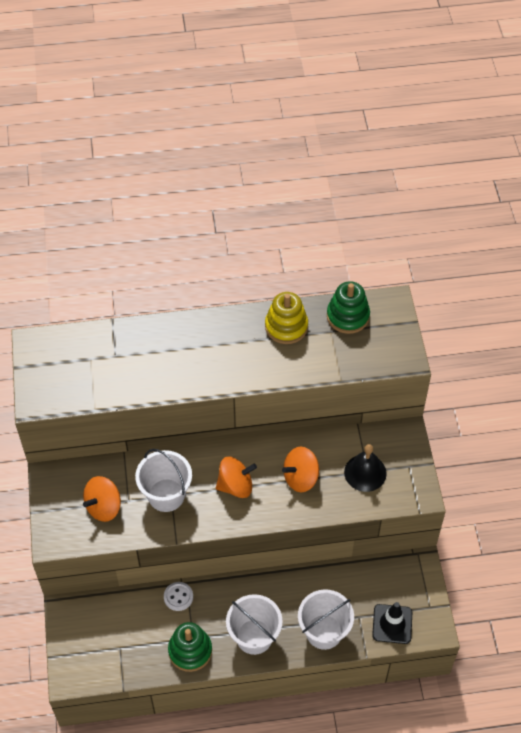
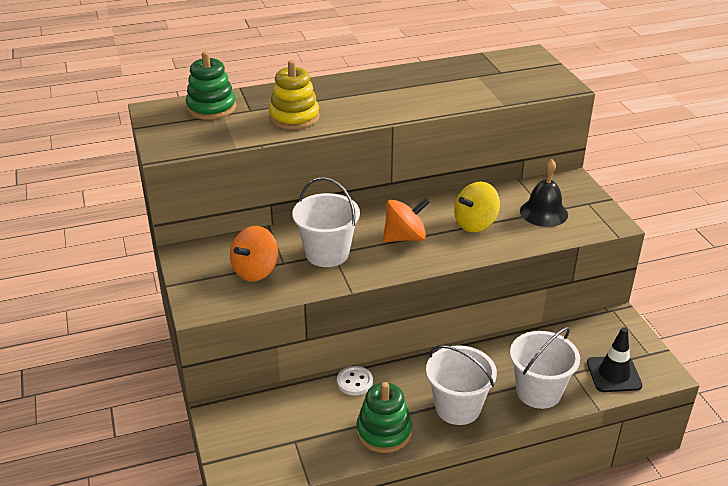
camera: 10 degrees left, 20 degrees down
yellow stacking toy [265,292,308,344] -> yellow stacking toy moved to [269,60,319,130]
orange spinning top [282,447,319,492] -> yellow spinning top [454,182,500,232]
green stacking toy [327,281,370,334] -> green stacking toy moved to [186,51,236,120]

